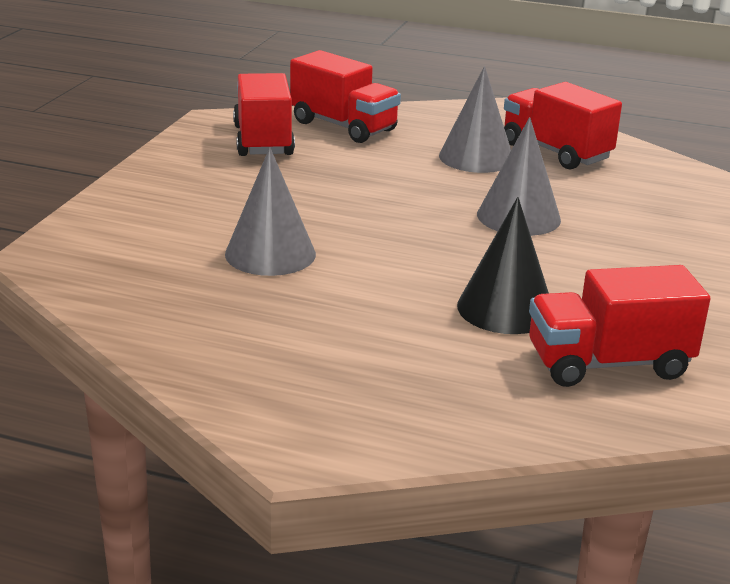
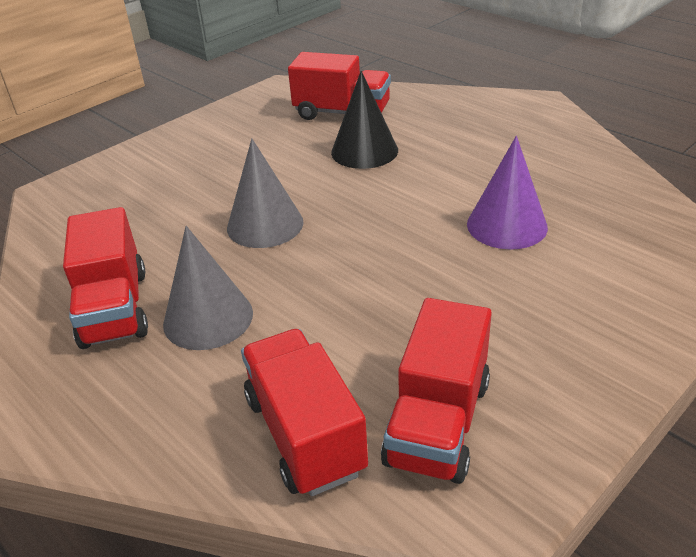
camera: 150 degrees left, 10 degrees up
grey cone [225,147,316,276] -> purple cone [467,136,548,250]

